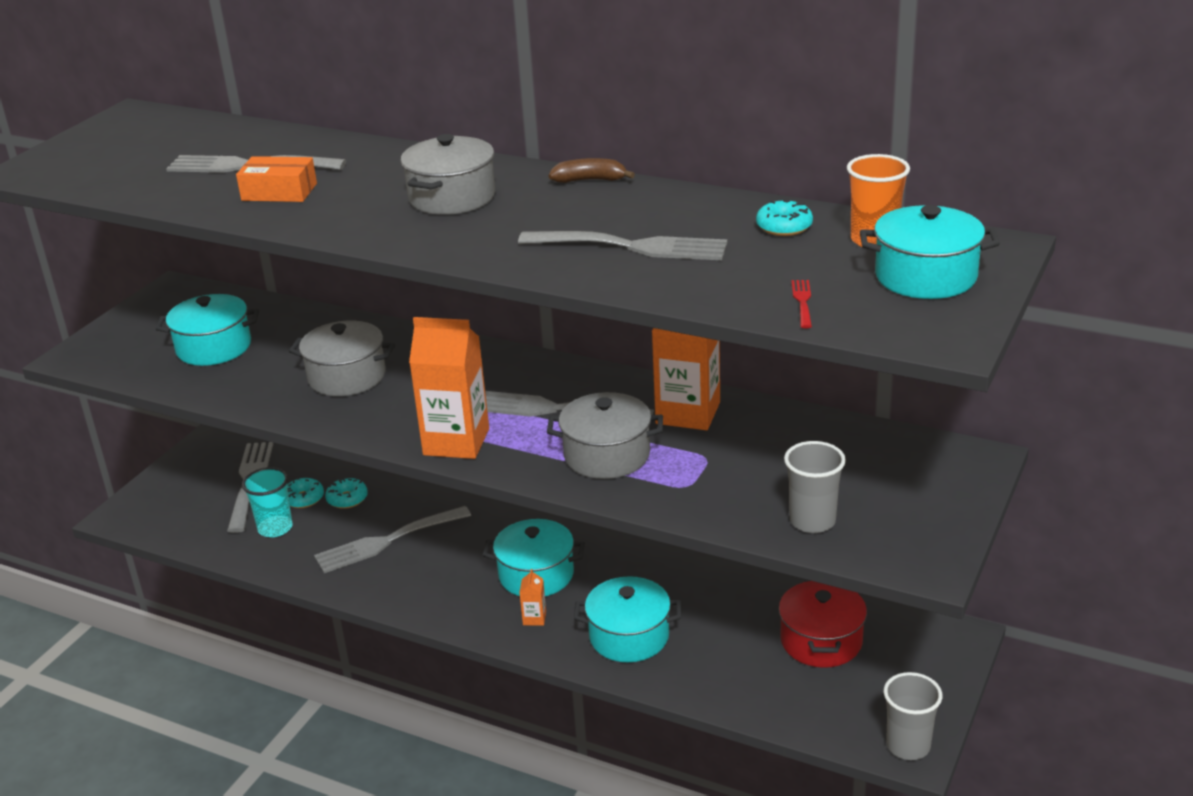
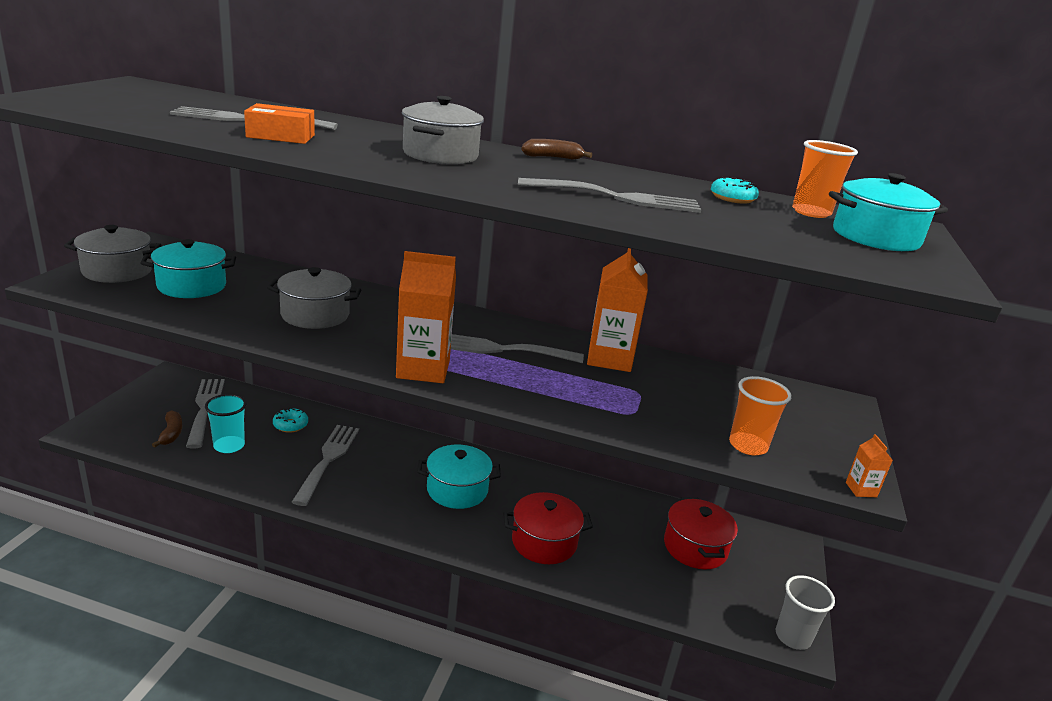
camera: 15 degrees left, 5 degrees down
turquoise donut [287,478,324,508] -> none
grey fork [314,506,471,573] -> grey fork turned 135 degrees clockwise [292,425,359,506]
orange carton [519,569,546,626] -> orange carton moved to [846,434,893,497]
grey pot [547,392,663,479] -> grey pot moved to [64,225,161,283]
turquoise pot [574,576,681,662] -> red pot [503,492,593,564]
grey cup [784,441,846,533] -> orange cup [729,376,792,455]
red fork [791,280,812,328] -> none
none -> brown banana [152,410,183,448]

